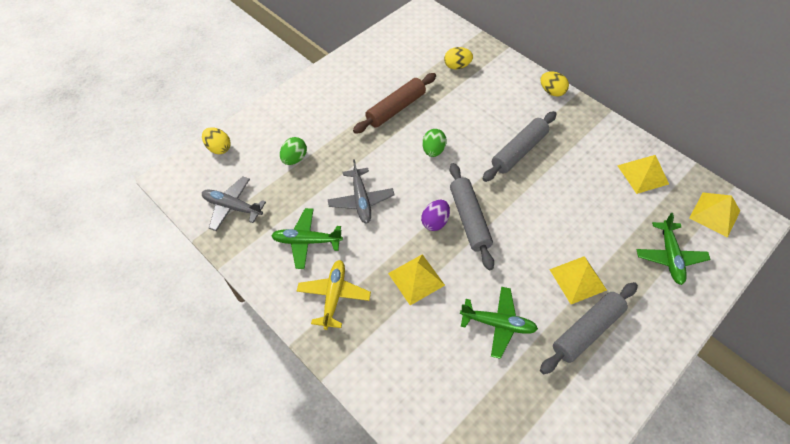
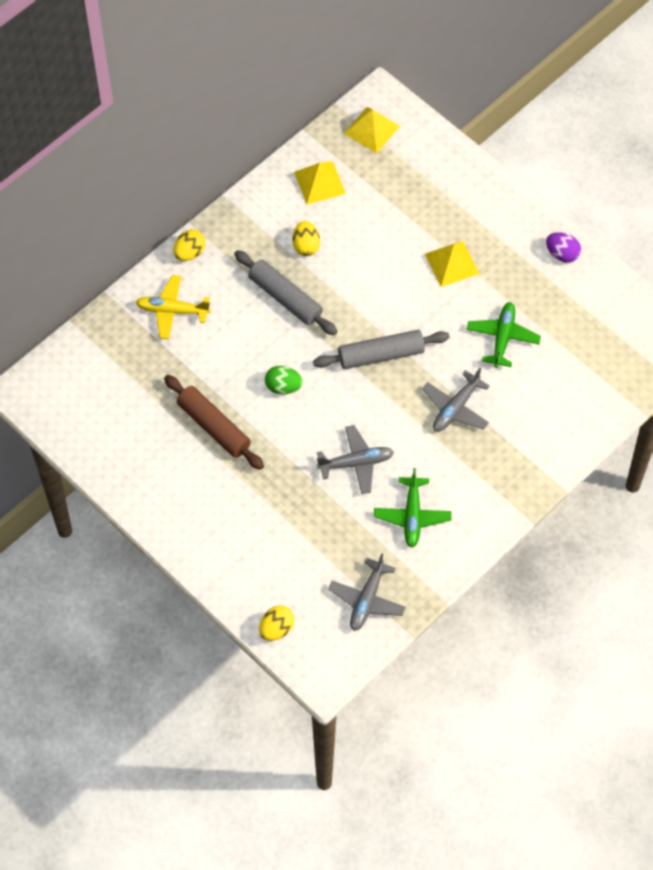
camera: 90 degrees left, 5 degrees up
green egg [280,137,307,165] -> none
yellow plane [297,260,371,330] -> yellow plane moved to [136,275,211,339]
yellow pyramid [388,254,445,306] -> grey plane [422,368,490,432]
purple egg [421,200,450,231] -> purple egg moved to [546,232,581,263]
yellow egg [444,47,473,70] -> yellow egg moved to [292,221,320,256]
grey rolling pin [540,282,638,374] -> none
green plane [636,213,711,285] -> none

